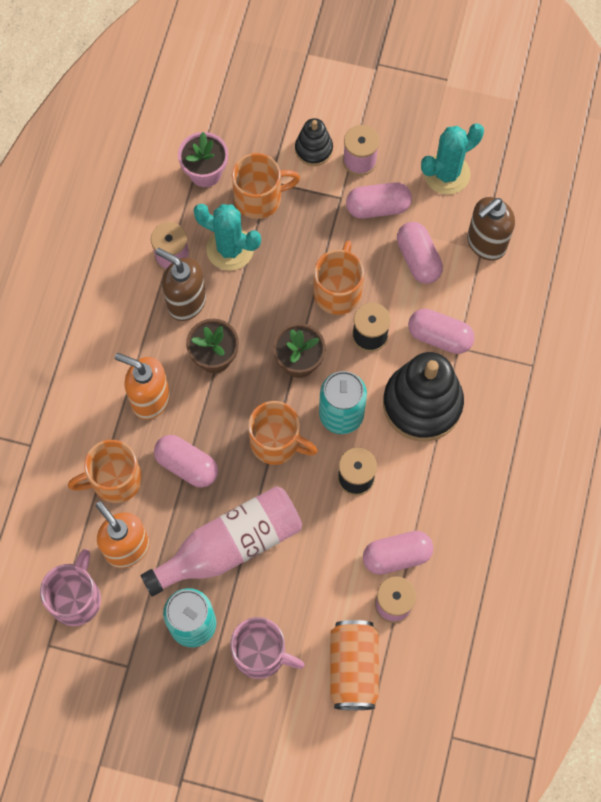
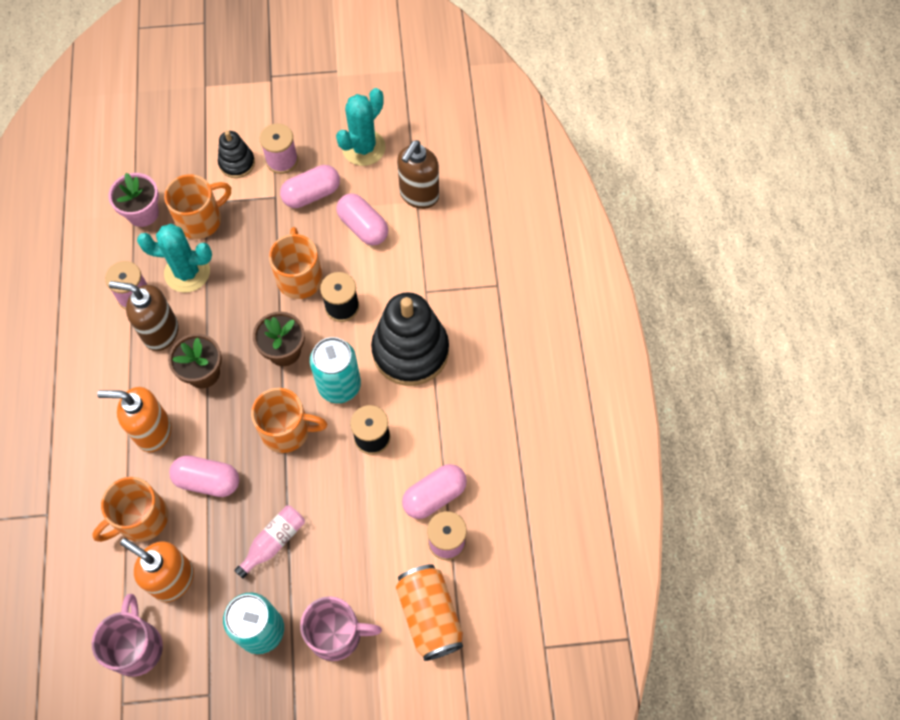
camera: 20 degrees left, 5 degrees down
pink bottle [141,486,302,596] -> pink bottle [234,505,305,579], size x0.50
pink capsule [408,309,475,354] -> none

